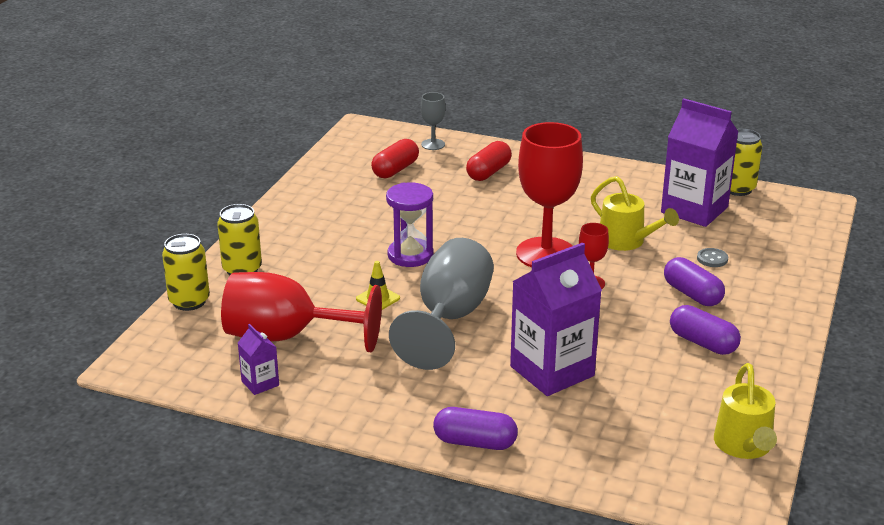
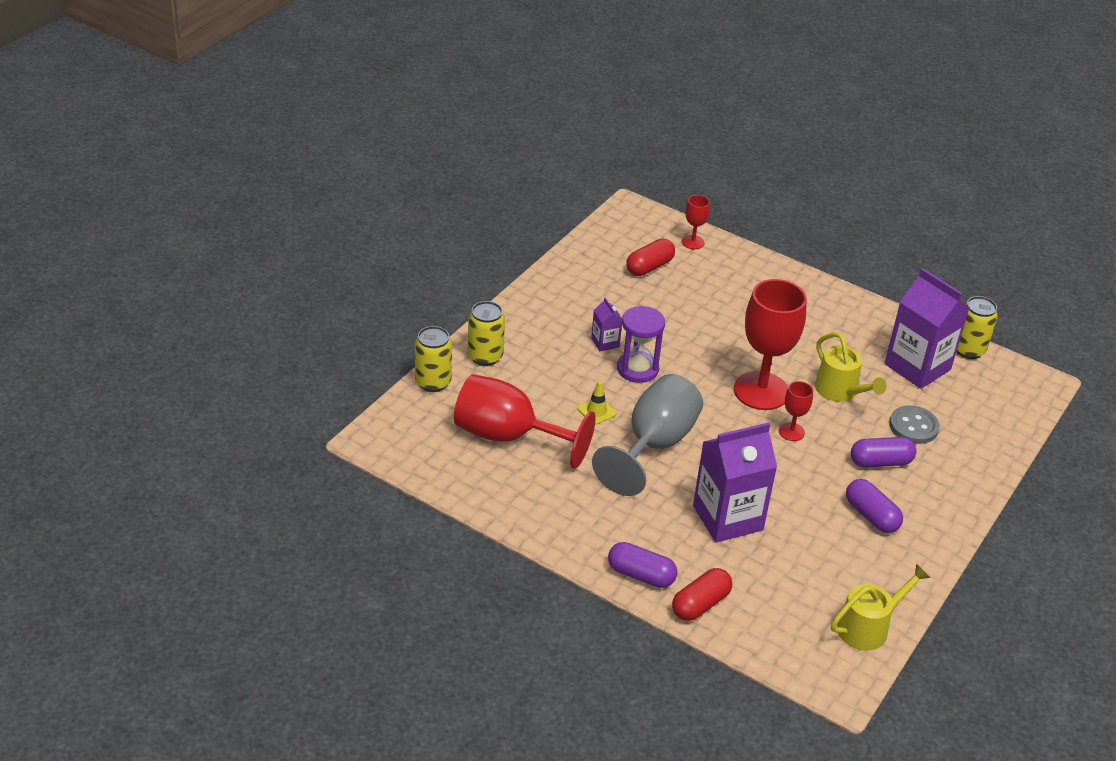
camera: 10 degrees right, 10 degrees up
purple carton [238,324,279,395] -> purple carton moved to [591,297,622,351]
grey goblet [421,92,446,150] -> red goblet [682,195,710,249]
red capsule [466,141,512,181] -> red capsule moved to [672,568,732,621]
purple capsule [664,257,725,306] -> purple capsule turned 75 degrees counterclockwise [851,437,916,467]
grey button [697,248,728,267] -> grey button [889,405,940,444], size x1.71
yellow watering can [714,363,777,459] -> yellow watering can turned 135 degrees counterclockwise [831,564,931,651]

